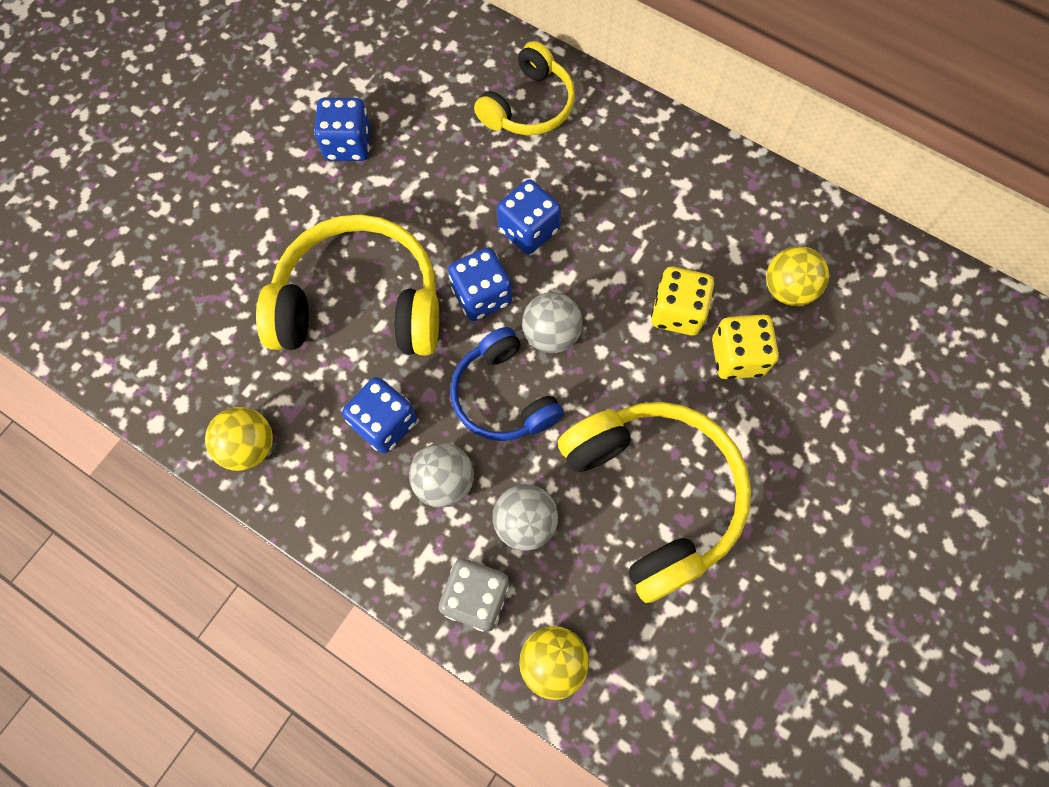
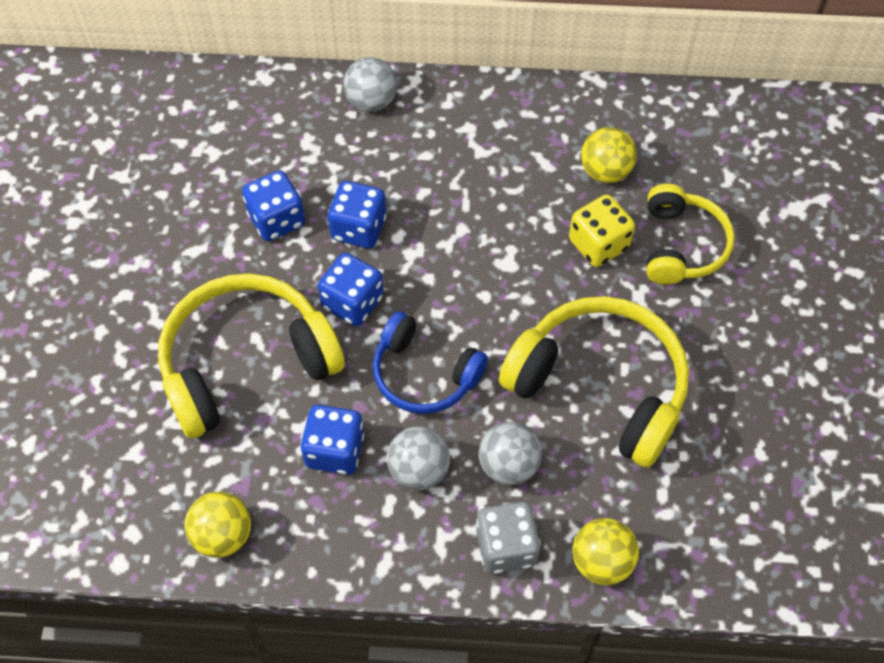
camera: 30 degrees left, 10 degrees down
blue dice [314,98,371,161] -> blue dice moved to [242,170,305,241]
yellow headphones [474,41,575,135] -> yellow headphones moved to [646,184,735,285]
grey ball [522,292,583,353] -> grey ball moved to [343,57,397,112]
yellow dice [651,267,714,336] -> none

